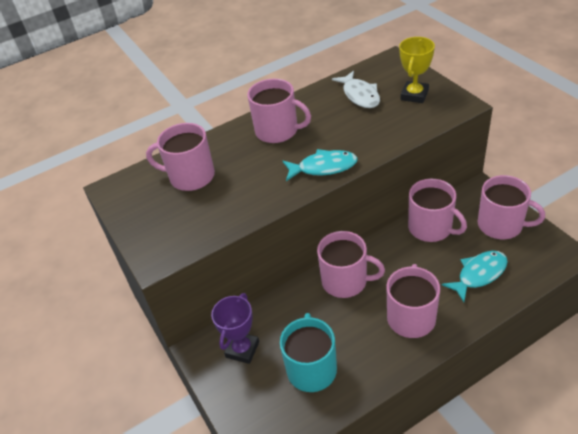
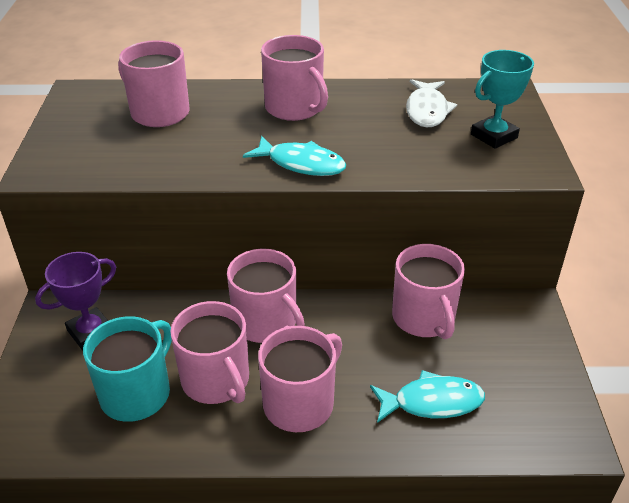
camera: 25 degrees right, 5 degrees down
yellow trophy [399,37,435,103] -> turquoise trophy [471,50,534,149]
pink mug [477,175,545,239] -> pink mug moved to [170,301,249,404]

